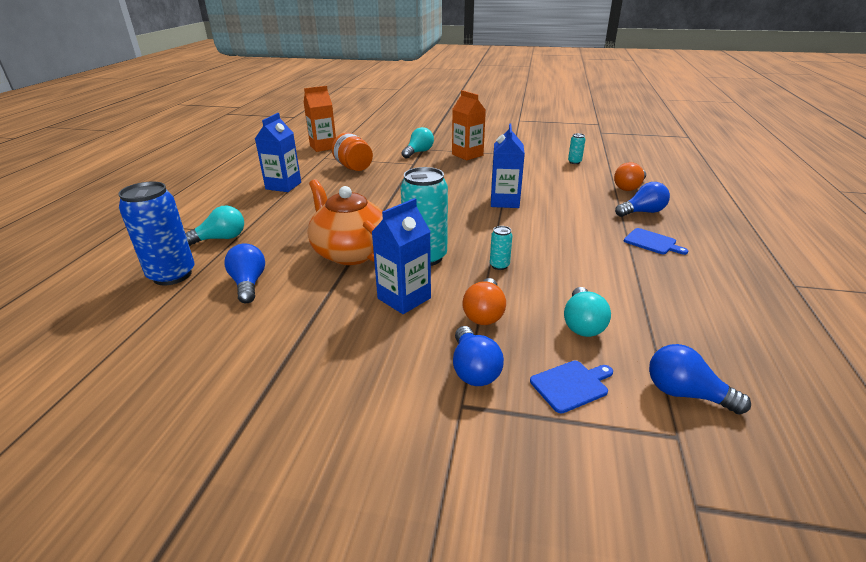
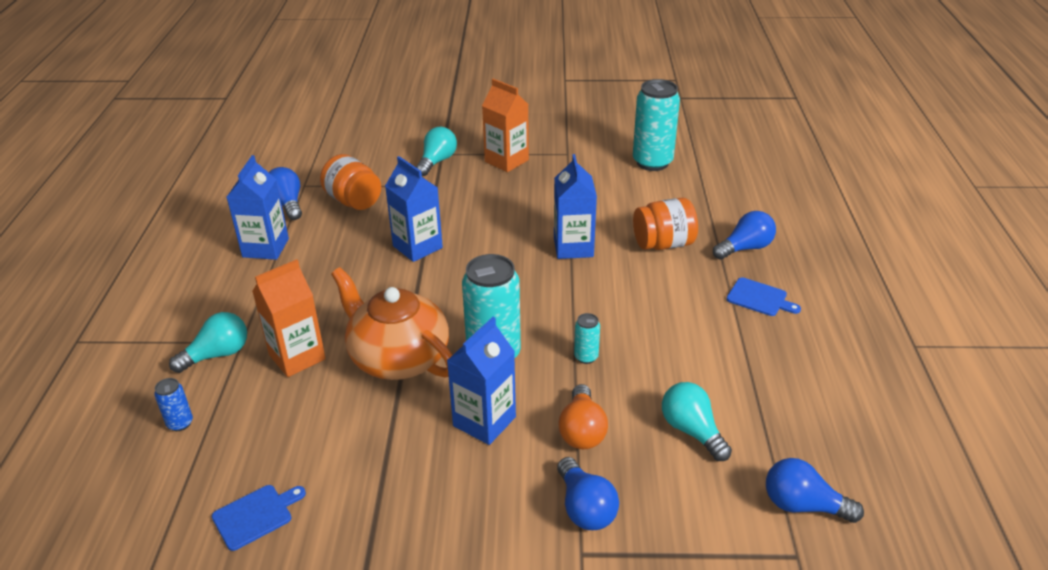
camera: 10 degrees left, 5 degrees up
blue can [118,181,195,285] -> blue can [154,378,193,431], size x0.45
blue light bulb [224,243,265,303] -> blue light bulb moved to [269,167,302,220]
orange carton [303,86,336,152] -> orange carton moved to [252,259,326,377]
blue cutting board [530,361,613,414] -> blue cutting board moved to [212,485,306,551]
turquoise light bulb [564,287,611,337] -> turquoise light bulb turned 150 degrees clockwise [662,382,732,461]
turquoise can [568,133,585,164] -> turquoise can [633,79,680,171], size x2.22
orange light bulb [614,162,646,191] -> none
none -> blue carton [385,156,443,262]
none -> orange jar [633,198,698,250]

